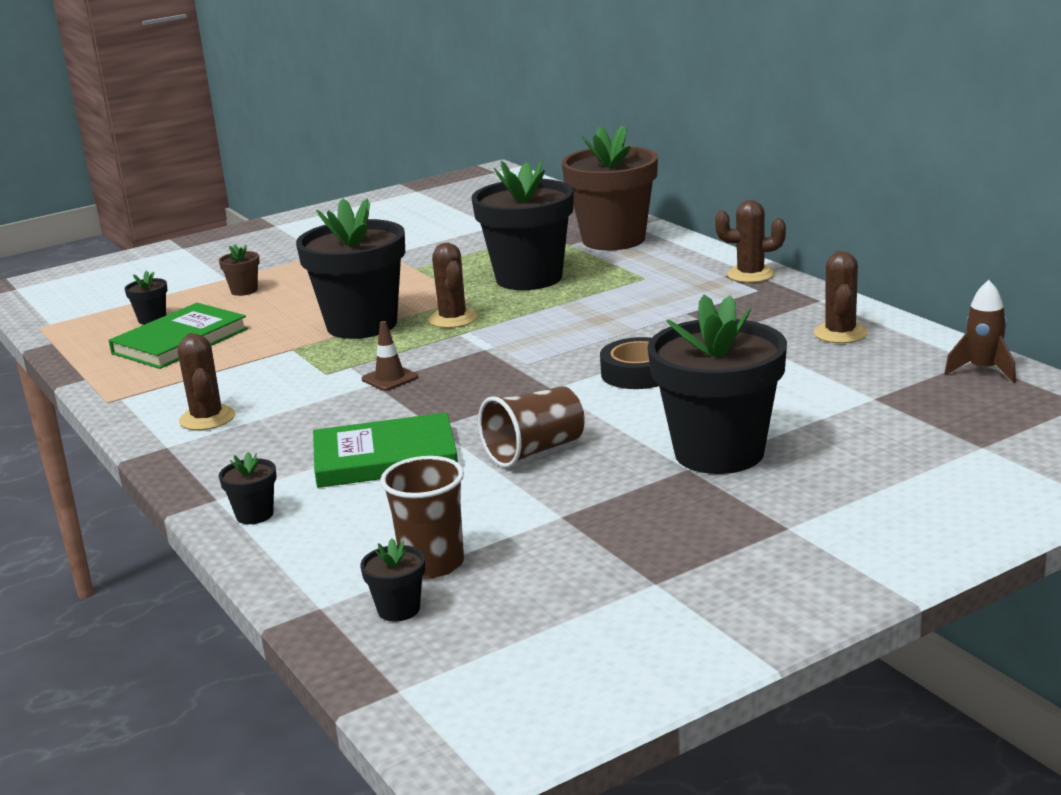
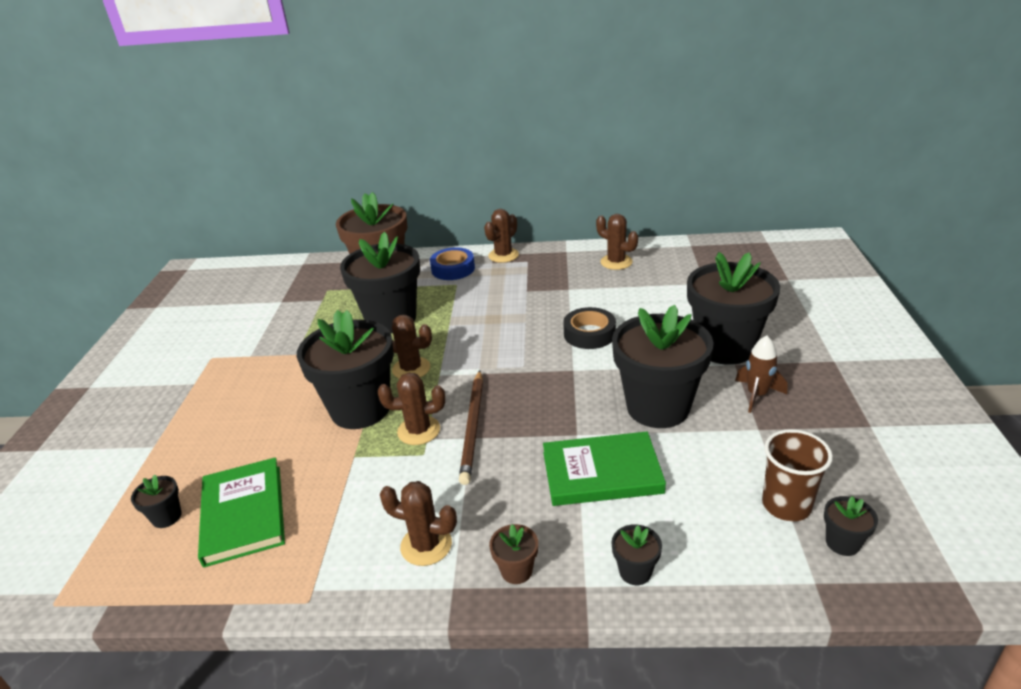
camera: 55 degrees left, 10 degrees up
brown flower pot [219,244,260,296] -> brown flower pot moved to [489,524,538,584]
green book [313,412,458,488] -> green book turned 60 degrees clockwise [543,431,666,506]
brown traffic cone [362,321,418,391] -> brown pencil [459,370,483,485]
brown cup [478,386,585,468] -> black flower pot [612,305,714,428]
brown rocket [944,280,1016,383] -> brown rocket moved to [735,335,788,413]
none -> brown cactus [378,373,445,445]
none -> blue tape [430,247,475,280]

